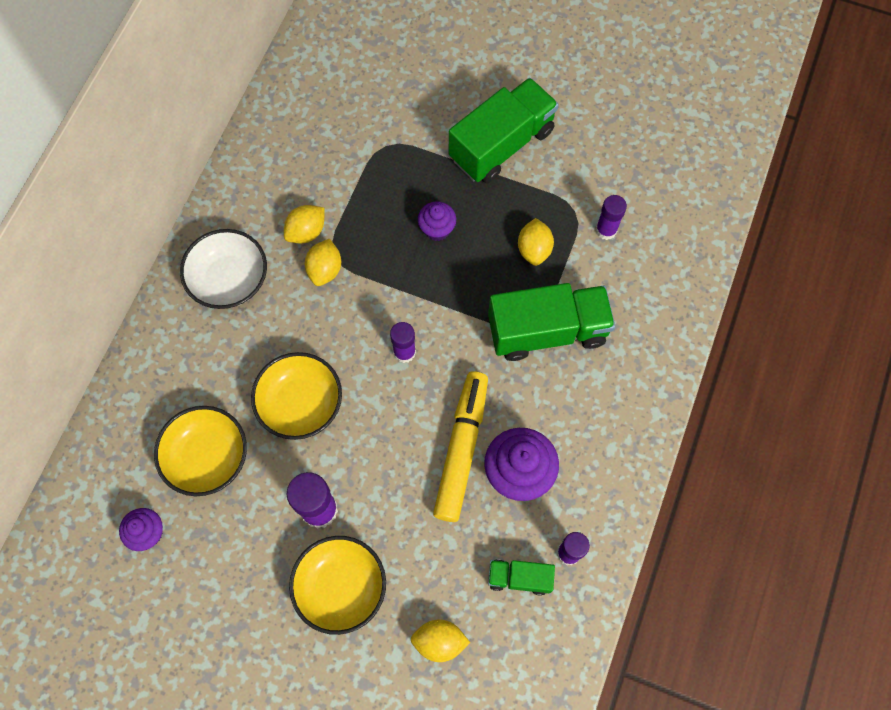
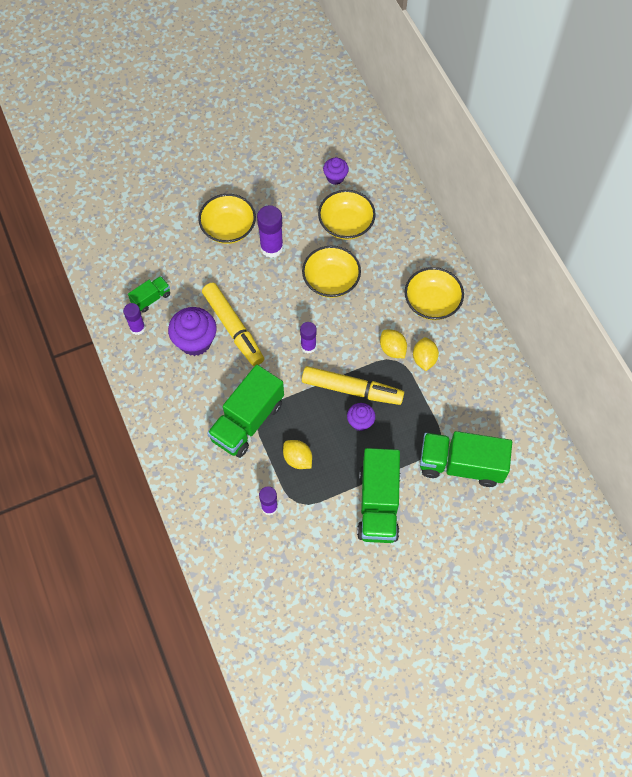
camera: 135 degrees right, 5 degrees down
white bowl [180,229,267,309] -> yellow bowl [405,267,464,320]
yellow lemon [411,619,470,662] -> none
none -> yellow marker [302,366,404,405]
none -> green truck [420,431,512,487]

